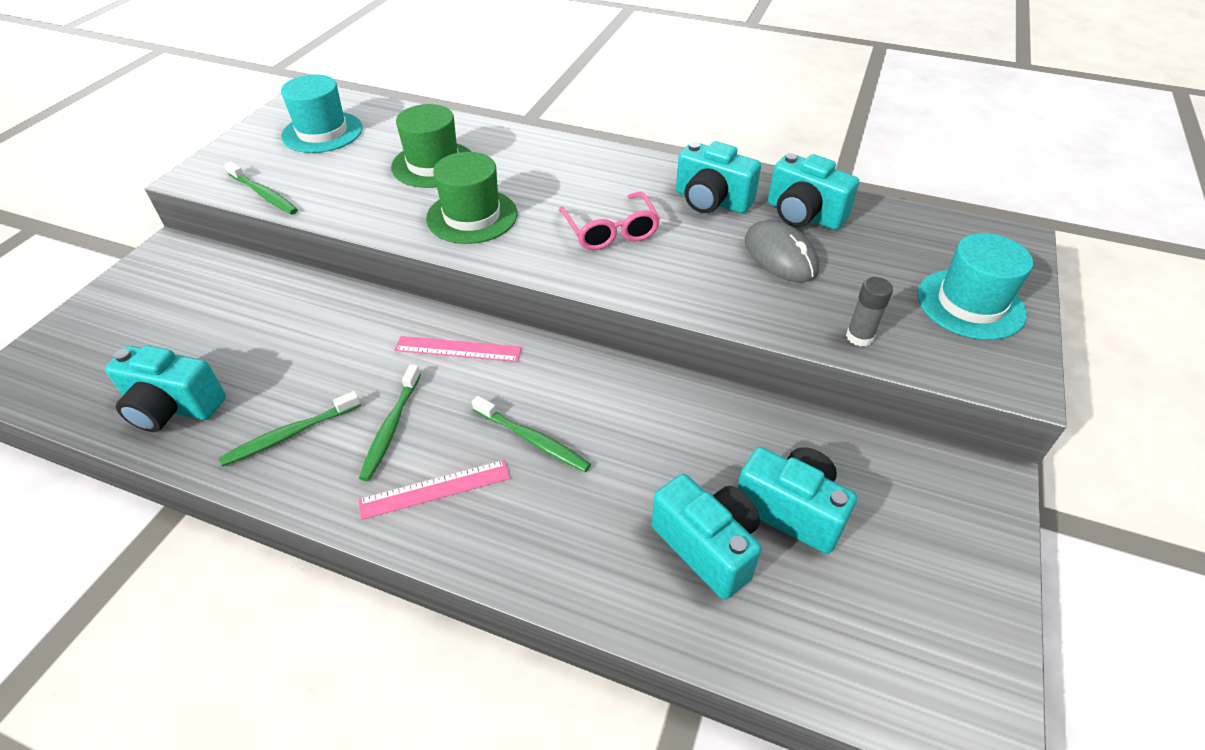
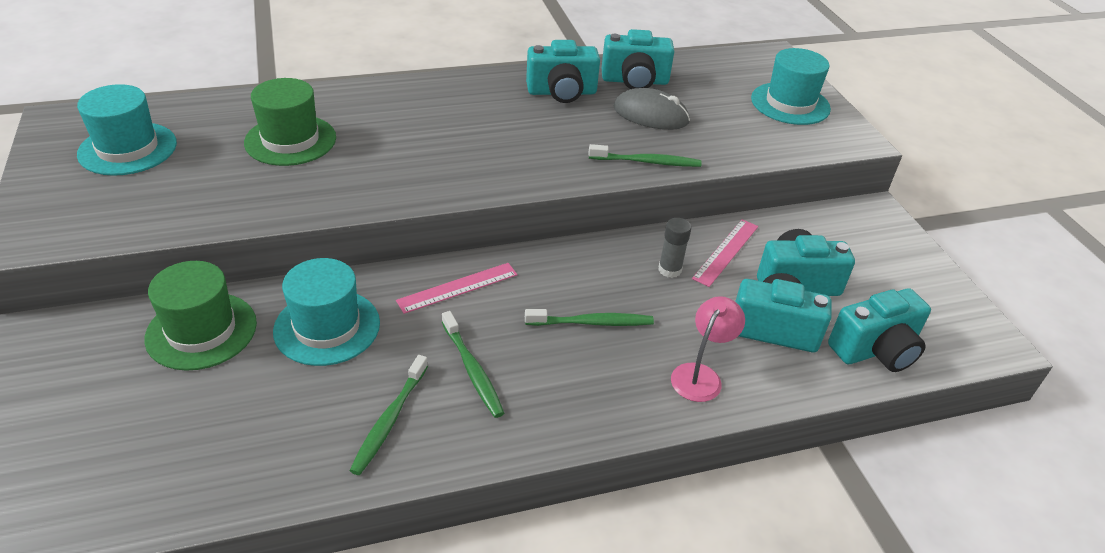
camera: 40 degrees left, 5 degrees down
turquoise camera [105,345,226,432] -> turquoise camera moved to [828,288,931,372]
green toothbrush [224,161,298,215] -> green toothbrush moved to [588,144,702,167]
pink ruler [358,460,510,520] -> pink ruler moved to [692,219,758,287]
green hat [426,152,517,244] -> green hat moved to [144,261,257,371]
pink glasses [559,192,660,250] -> none
grey glue stick [846,277,893,346] -> grey glue stick moved to [658,218,691,278]
none -> turquoise hat [273,258,380,366]
none -> pink lamp [671,296,745,402]

